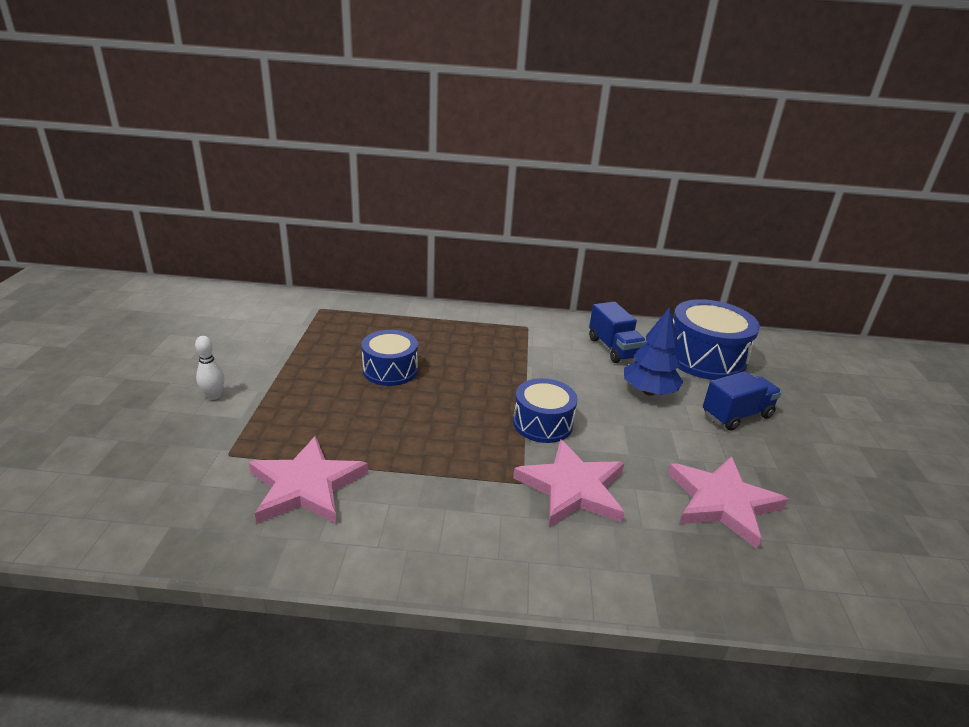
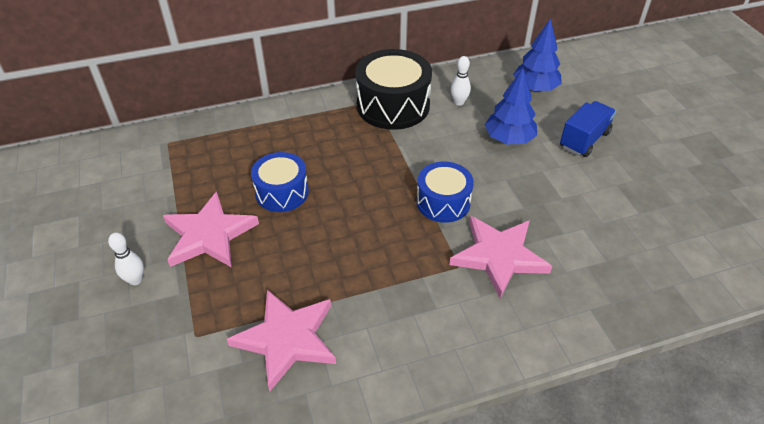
camera: 20 degrees left, 15 degrees up
blue truck [589,302,646,363] -> white bowling pin [451,56,471,106]
pink star [667,456,788,549] -> pink star moved to [163,192,259,267]
blue drum [673,299,760,380] -> blue tree [513,18,562,92]
none -> black drum [355,49,432,130]

